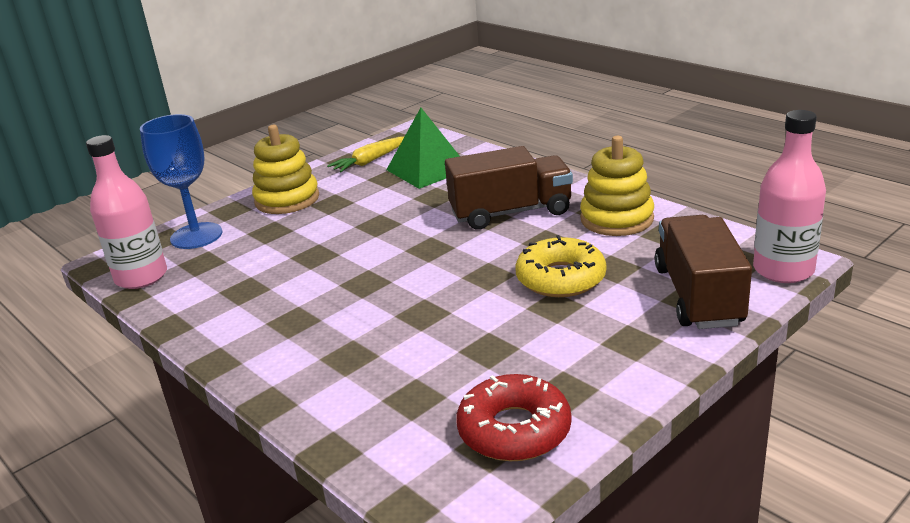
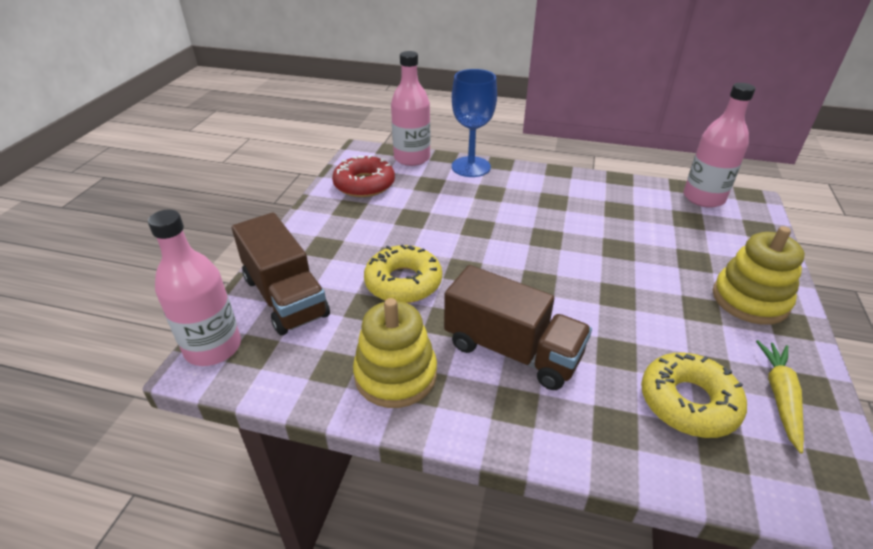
camera: 145 degrees right, 10 degrees up
blue goblet [140,114,222,249] -> blue goblet moved to [452,69,497,177]
green pyramid [386,108,460,189] -> yellow donut [641,353,747,438]
brown truck [445,146,573,230] -> brown truck turned 105 degrees counterclockwise [444,265,592,390]
none -> pink bottle [391,51,430,166]

